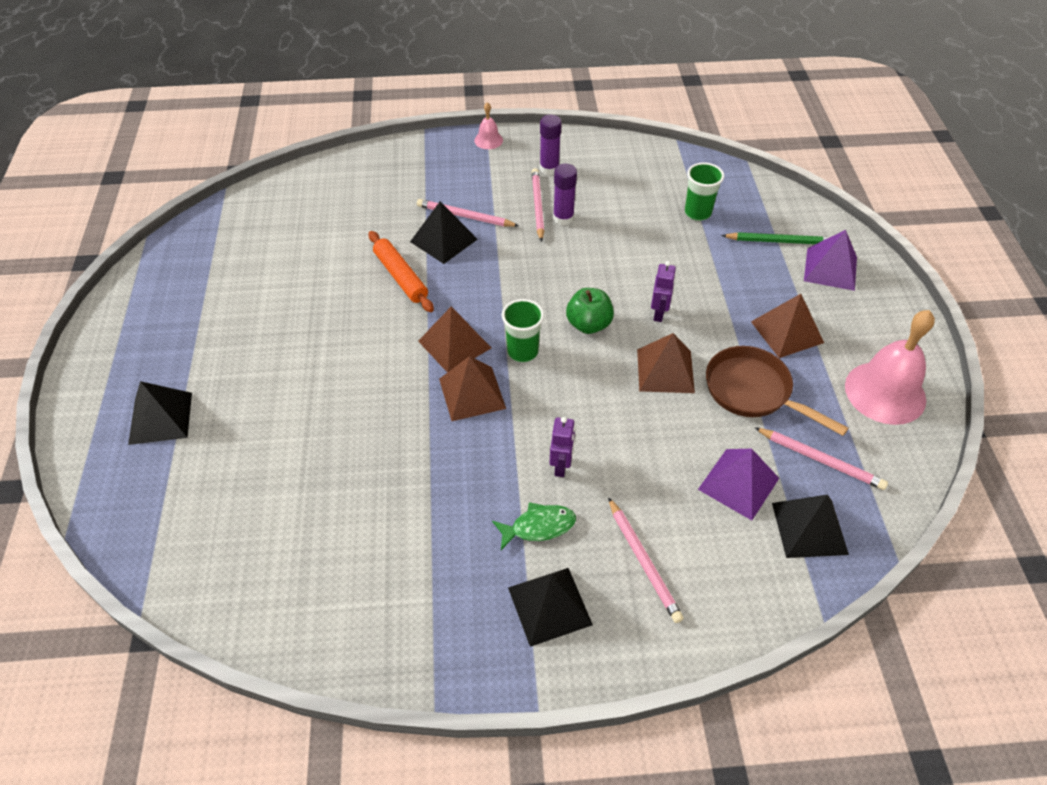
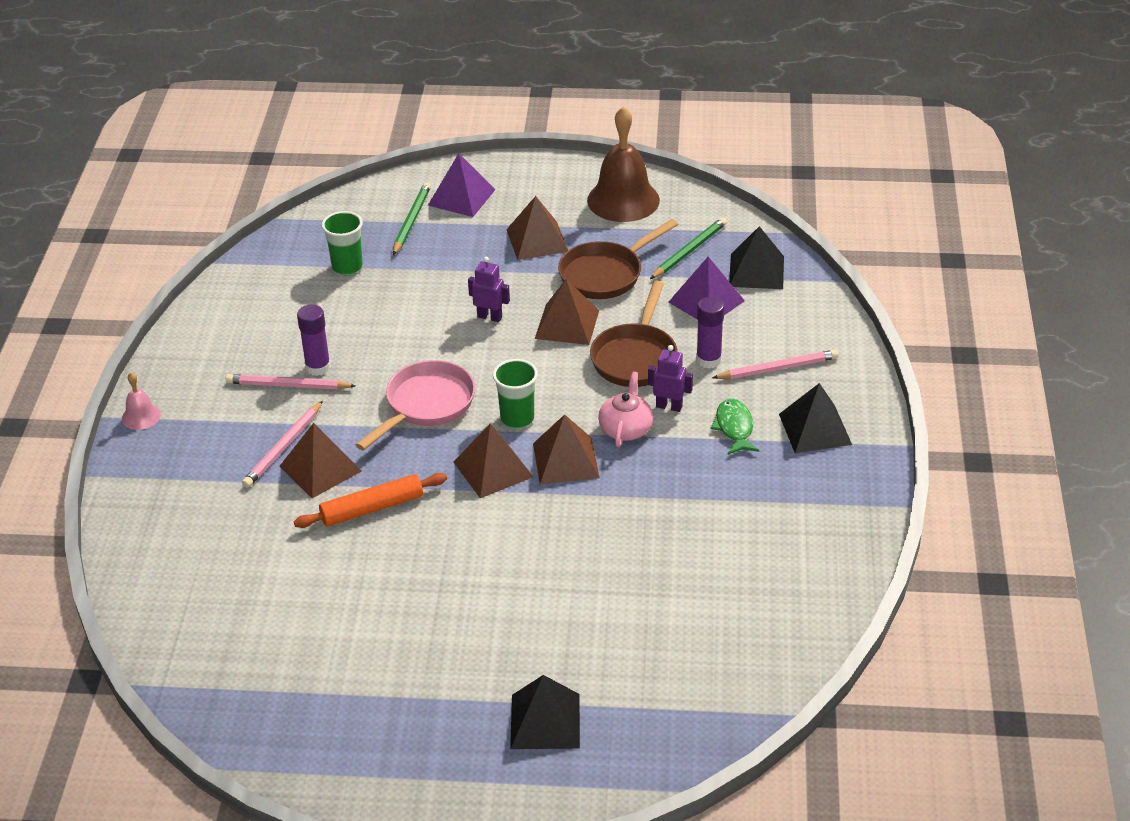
camera: 80 degrees left, 10 degrees down
black pyramid [410,201,478,264] -> brown pyramid [279,423,362,498]
purple glue stick [540,115,562,175] -> purple glue stick moved to [696,297,724,368]
green apple [566,288,614,334] -> none
pink pencil [754,427,888,490] -> green pencil [650,217,727,279]
pink bell [845,310,935,425] -> brown bell [587,107,660,222]
none -> pink pan [356,360,475,450]
none -> brown pan [590,281,678,387]
none -> pink teapot [598,372,653,447]

